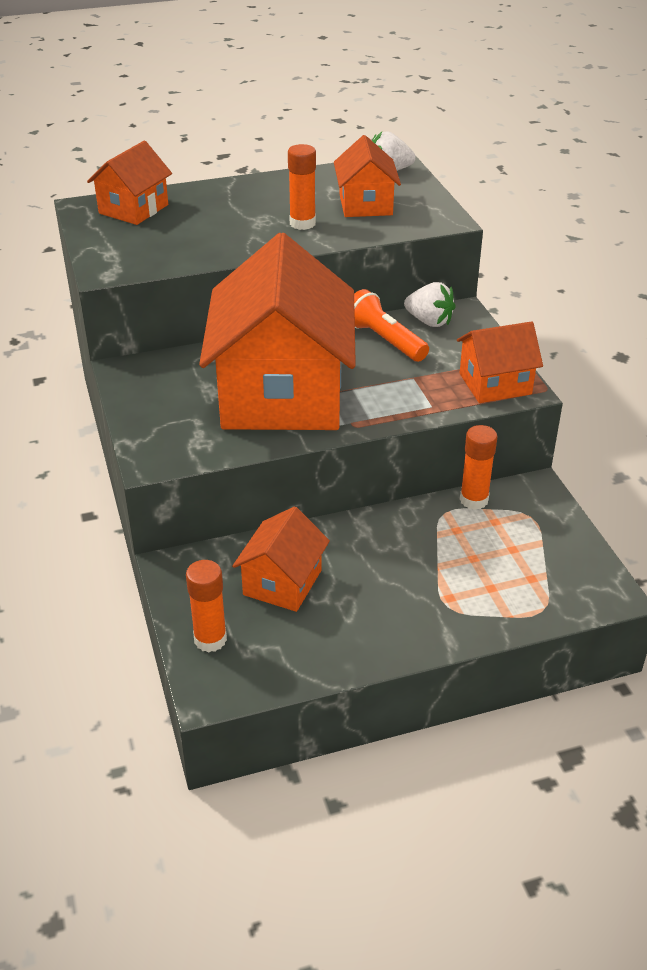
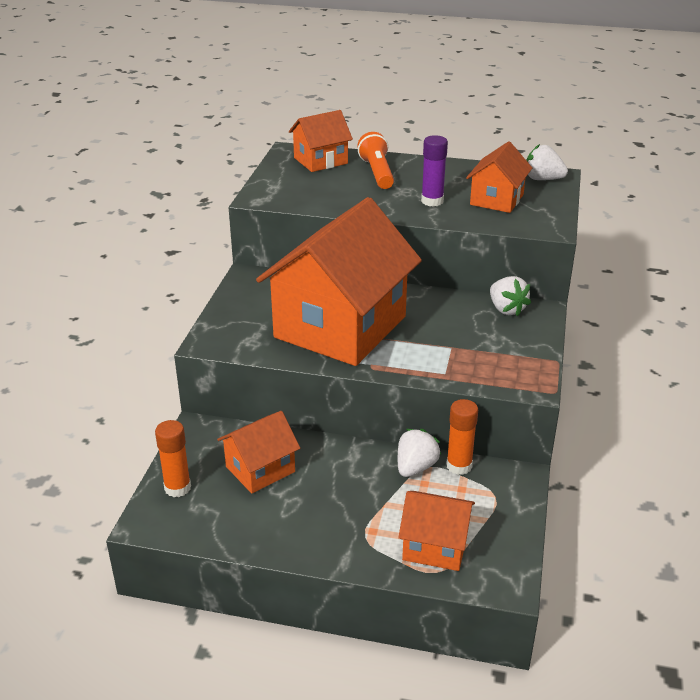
camera: 30 degrees right, 5 degrees down
orange glue stick [288,144,316,230] -> purple glue stick [421,135,448,207]
orange flashlight [354,289,429,362] -> orange flashlight moved to [357,132,394,189]
orange house [457,321,543,403] -> orange house moved to [398,491,475,571]
none -> white strawberry [398,429,441,477]

